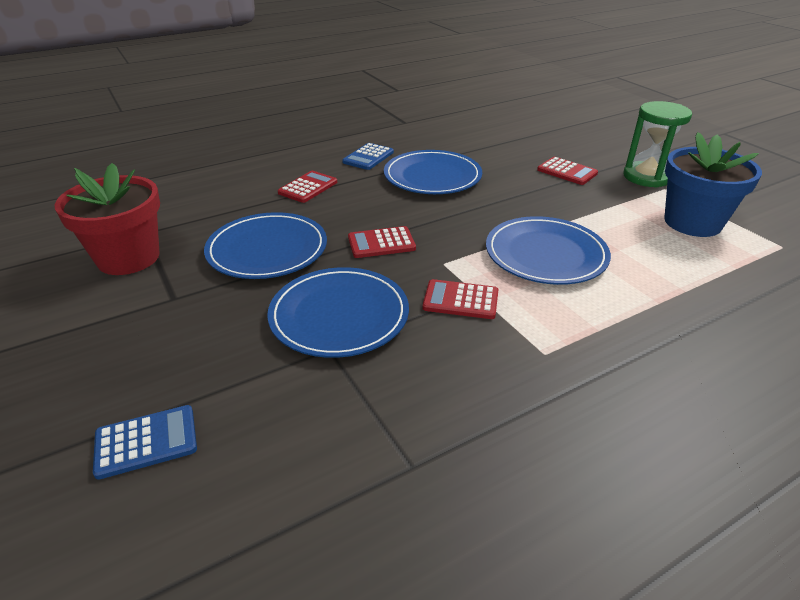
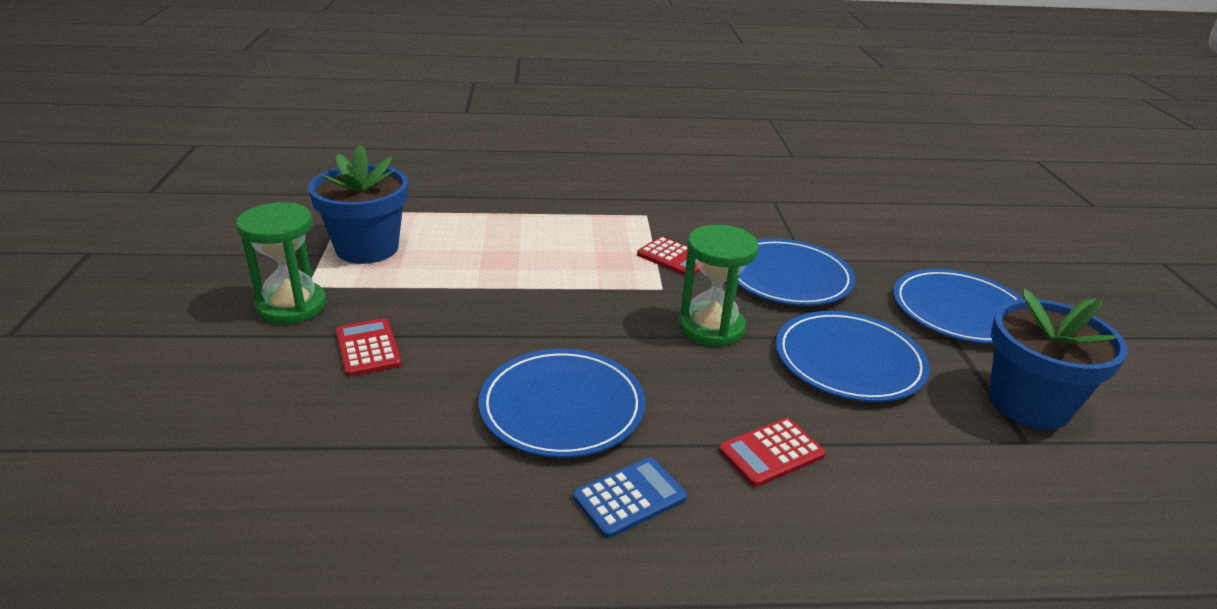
camera: 155 degrees left, 5 degrees down
red flower pot [55,163,160,275] -> blue flower pot [989,289,1128,430]
blue calculator [93,405,197,480] -> none
red calculator [348,226,416,258] -> green hourglass [679,225,759,347]
blue plate [486,216,611,285] -> blue plate moved to [893,269,1023,344]

